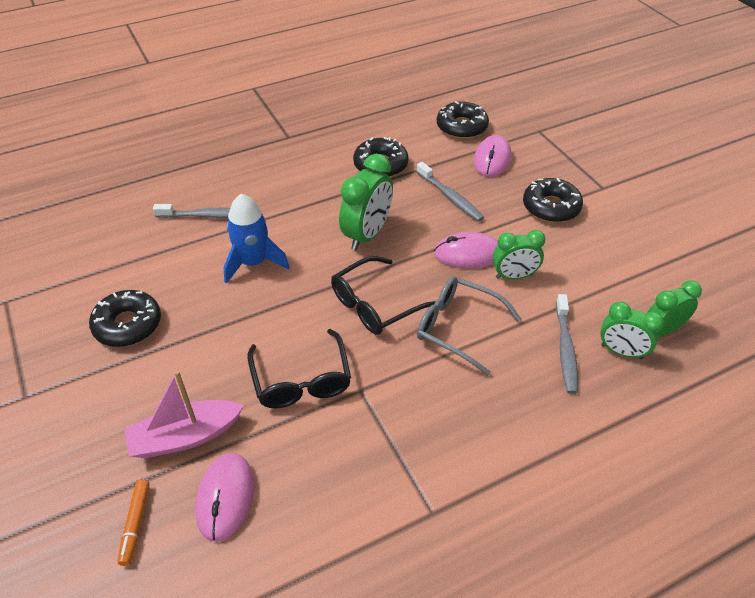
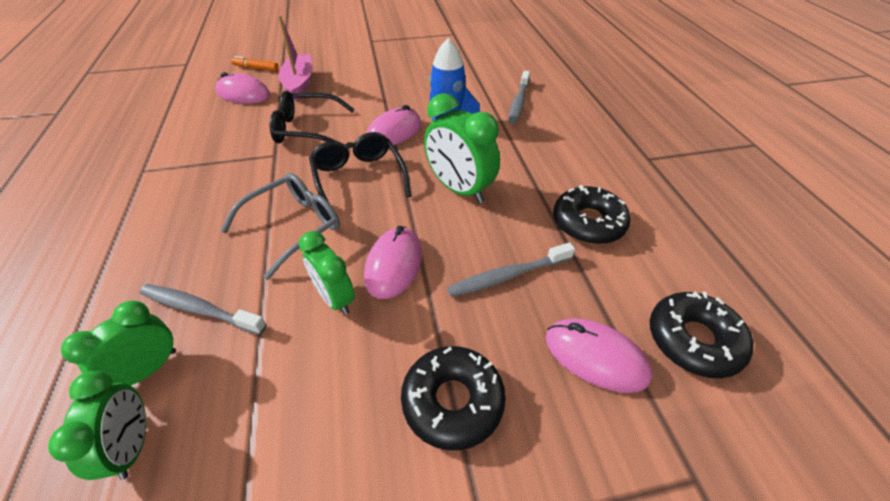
camera: 105 degrees right, 0 degrees up
black donut [89,290,161,347] -> none
green clock [493,230,546,279] -> green clock turned 45 degrees counterclockwise [299,231,355,315]
none -> pink mouse [367,105,421,145]

